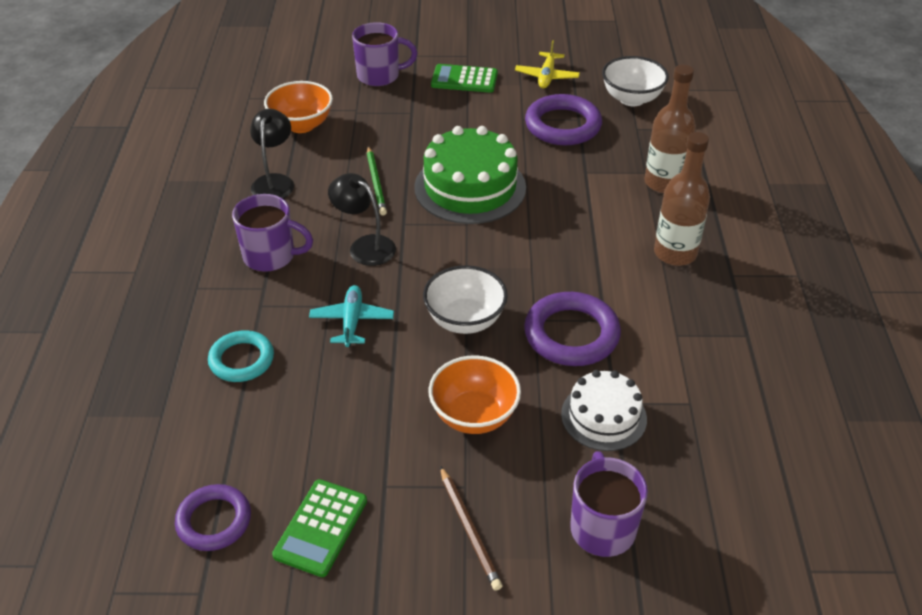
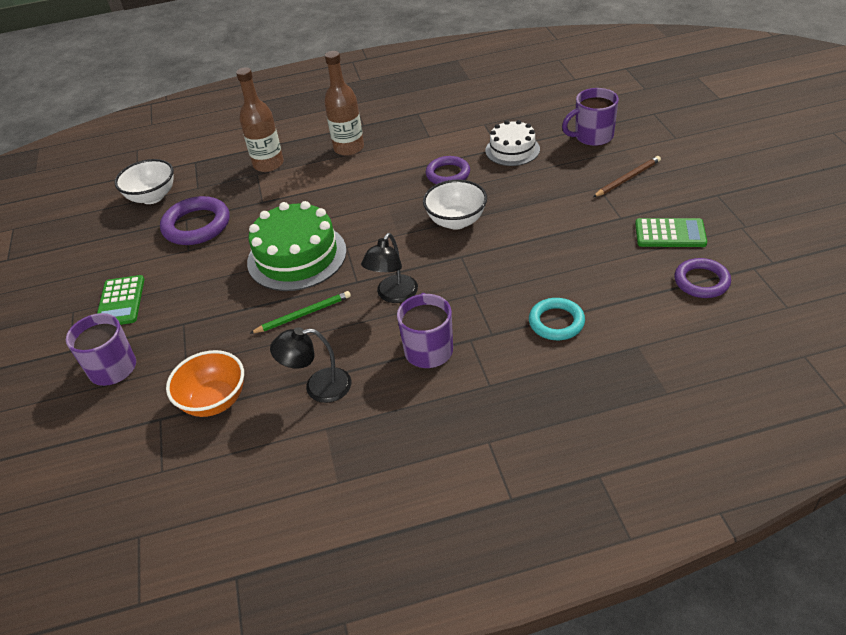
camera: 100 degrees left, 0 degrees up
turquoise plane [309,285,394,347] -> none
orange bowl [429,355,521,434] -> none
yellow plane [515,40,580,88] -> none
purple ring [524,292,621,366] -> purple ring [426,156,470,184], size x0.66

